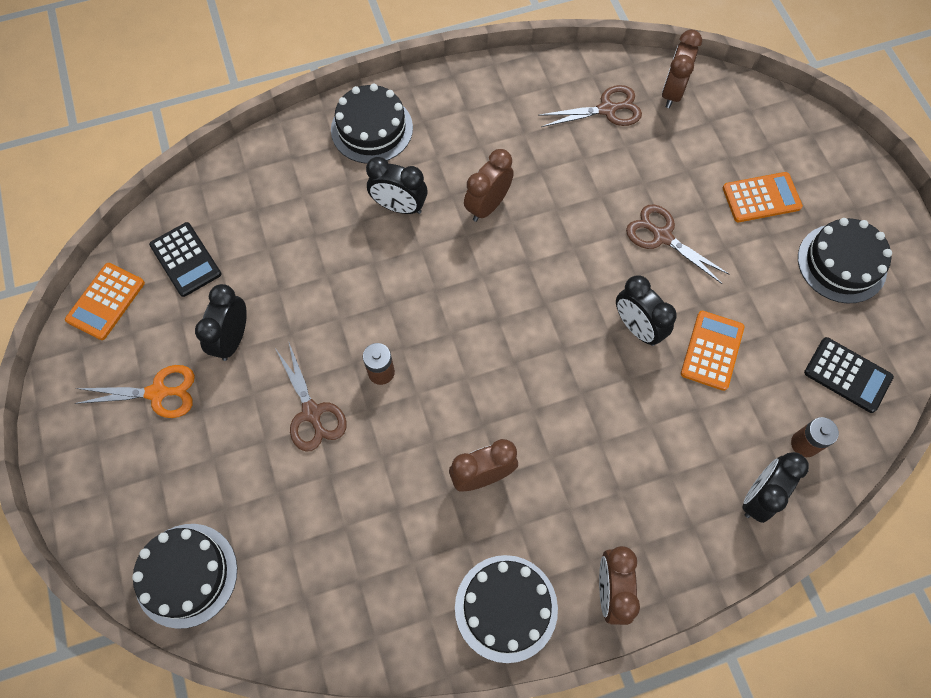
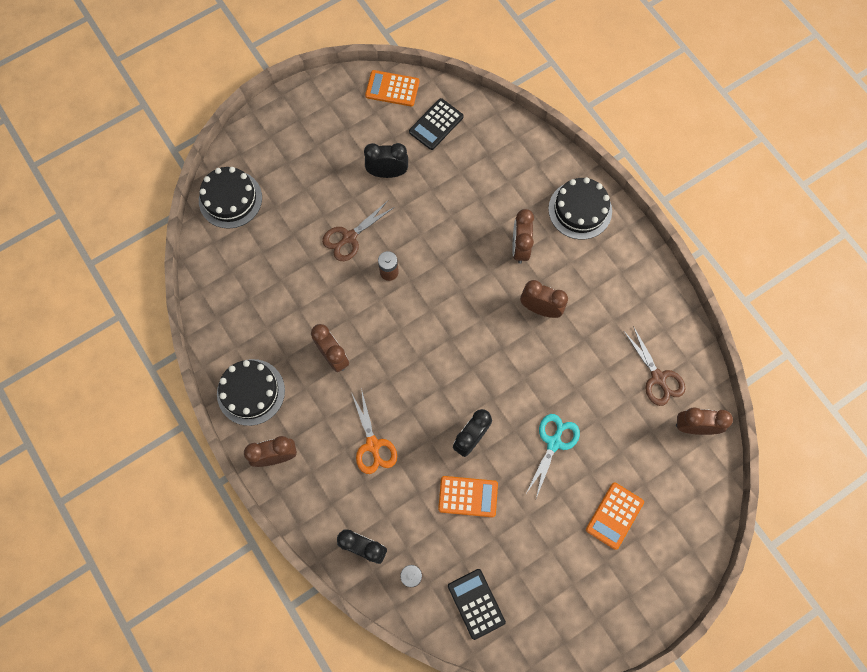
camera: 75 degrees right, 5 degrees up
orange scissors [75,365,195,418] -> orange scissors moved to [351,388,397,474]
black clock [366,157,427,214] -> brown clock [512,209,534,264]
brown scissors [626,205,730,284] -> turquoise scissors [527,414,580,498]
orange calculator [723,172,803,222] -> orange calculator turned 60 degrees clockwise [586,482,644,550]
black cake [798,218,892,303] -> none
black calculator [804,337,894,413] -> black calculator turned 135 degrees clockwise [448,569,506,640]

